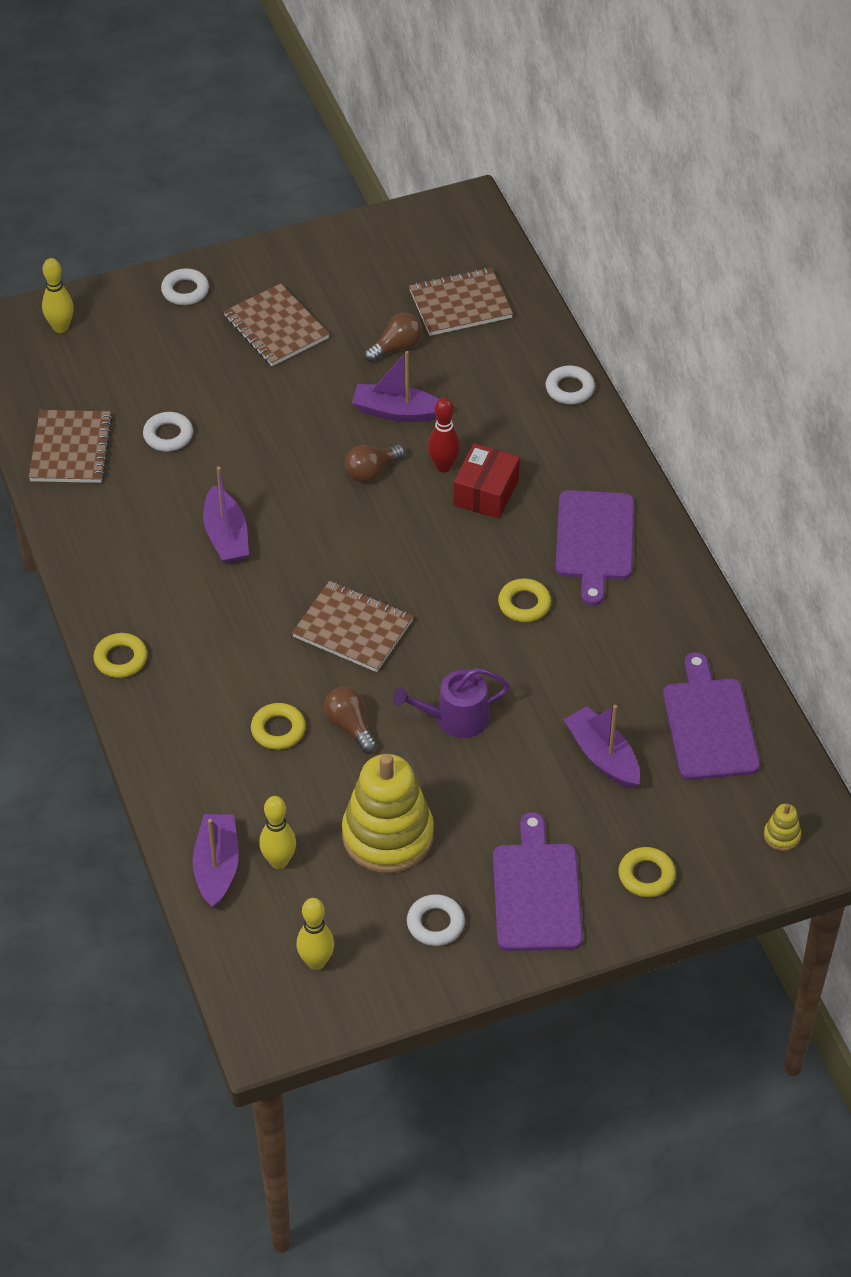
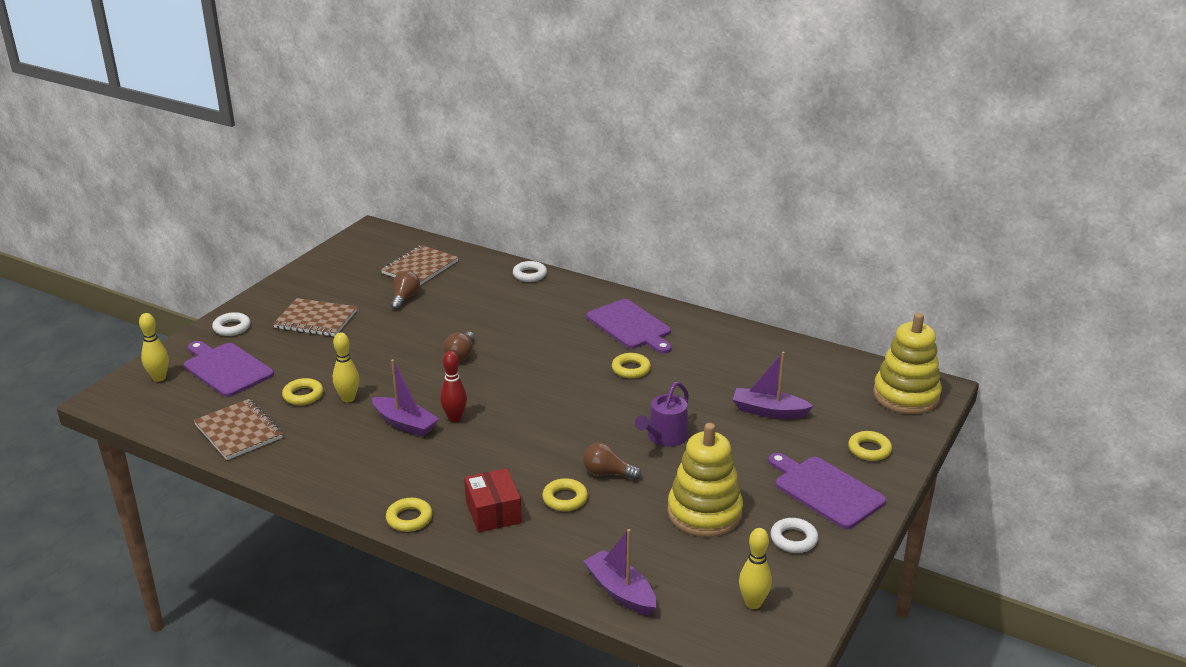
camera: 40 degrees left, 20 degrees down
white ring [143,412,193,452] -> yellow ring [282,378,323,405]
yellow bowling pin [259,796,296,869] -> yellow bowling pin moved to [333,332,359,402]
brown notebook [292,581,414,672] -> none
purple boat [352,351,439,422] -> none
red bowling pin [428,398,460,472] -> red bowling pin moved to [440,351,467,422]
red box [453,444,520,519] -> red box moved to [464,468,522,532]
purple cutting board [663,652,760,780] -> purple cutting board moved to [184,341,274,397]
yellow stacking toy [764,804,801,851] -> yellow stacking toy [873,313,942,414], size x2.48

